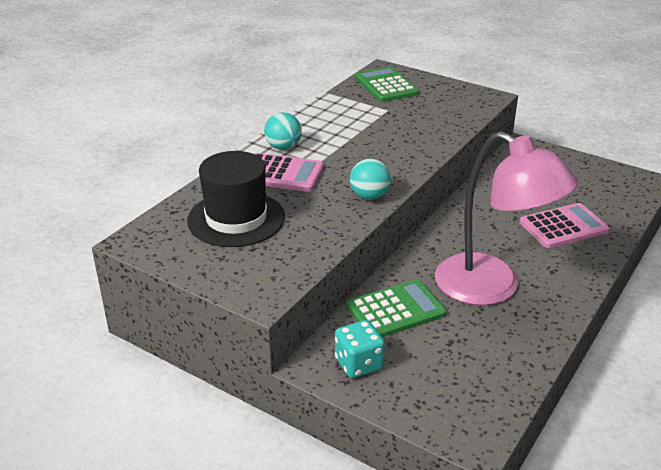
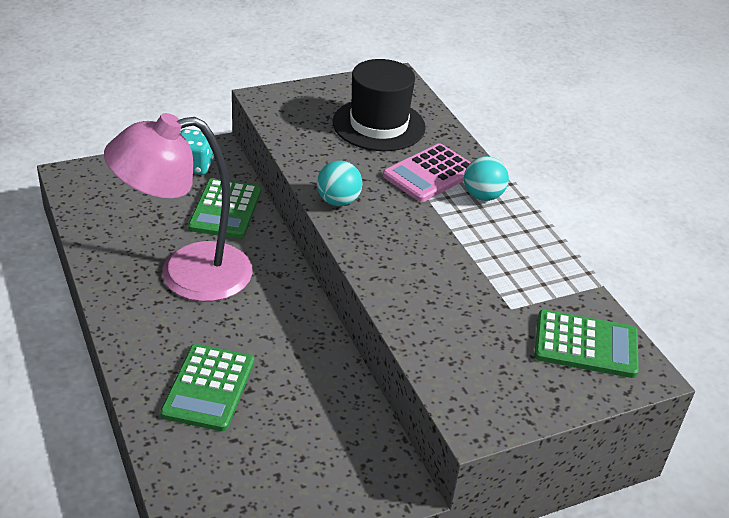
camera: 120 degrees right, 5 degrees up
pink calculator [519,203,609,248] -> green calculator [160,344,254,431]

